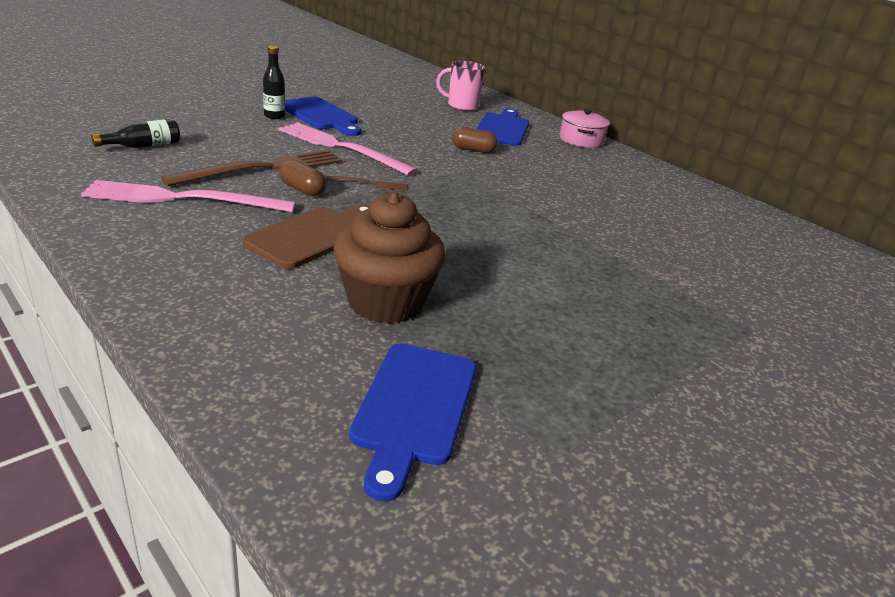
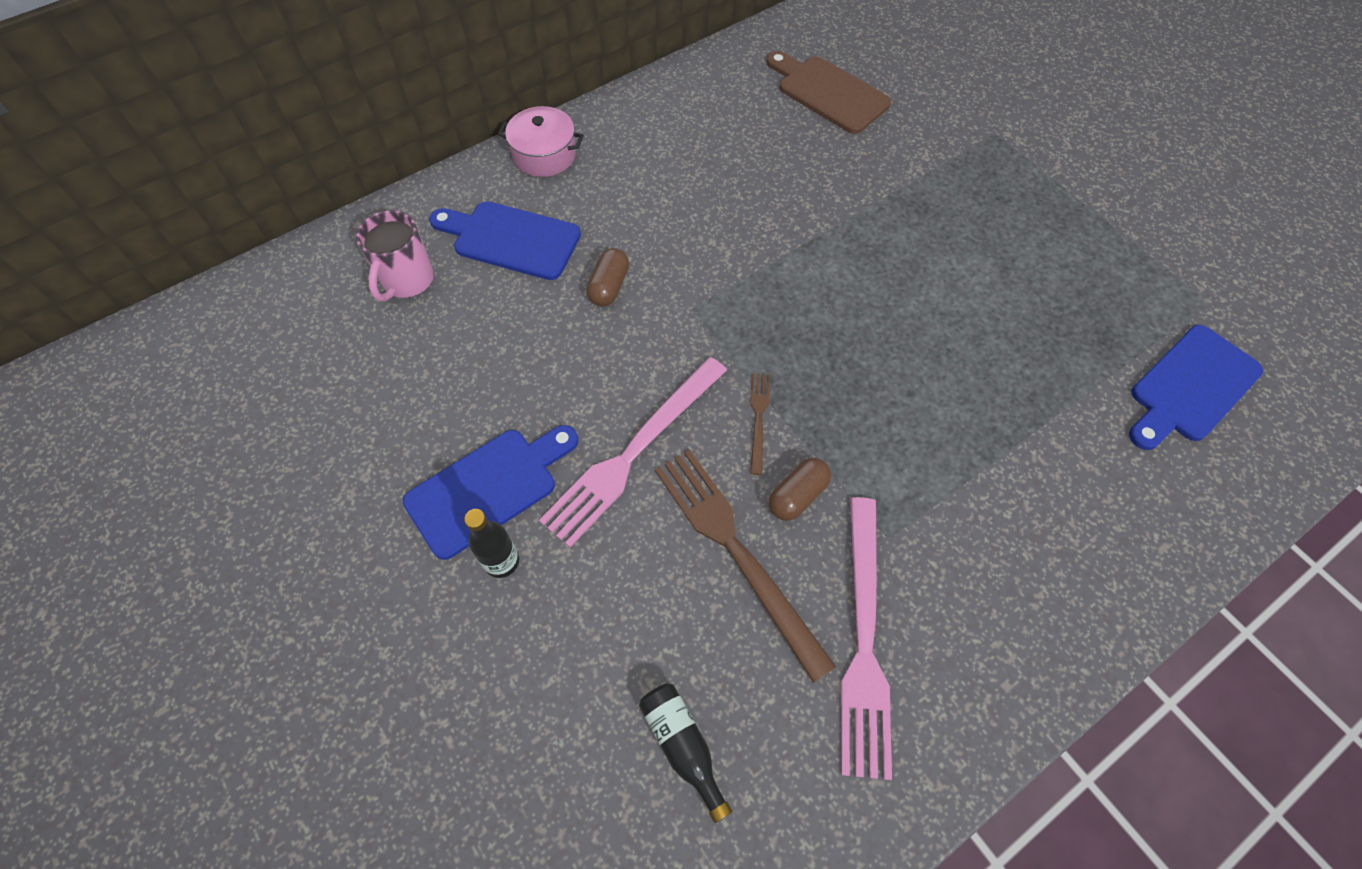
camera: 80 degrees left, 30 degrees up
brown cutting board [242,204,370,269] -> brown cutting board moved to [766,51,891,134]
brown cupcake [334,192,446,324] -> none
blue cutting board [349,344,476,502] -> blue cutting board turned 120 degrees clockwise [1129,325,1263,450]

